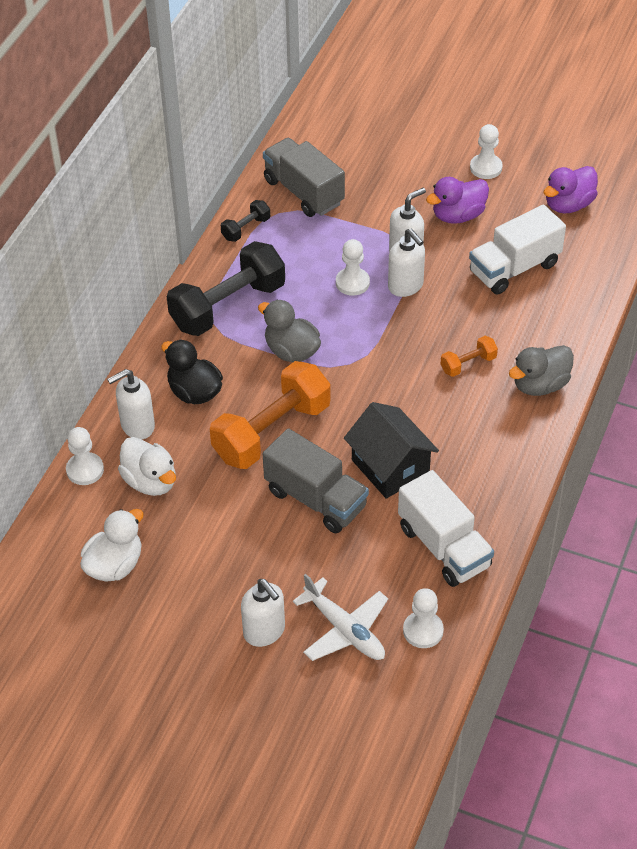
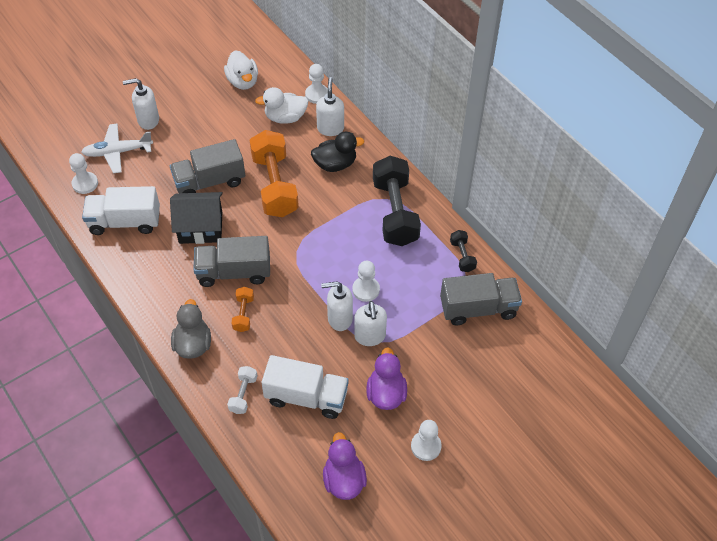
camera: 120 degrees right, 5 degrees up
grey duck [258,300,321,362] -> none
white truck [469,205,566,295] -> white truck turned 105 degrees clockwise [261,355,349,419]
none -> grey truck [194,236,270,287]
none -> white dumbbell [227,366,257,414]

